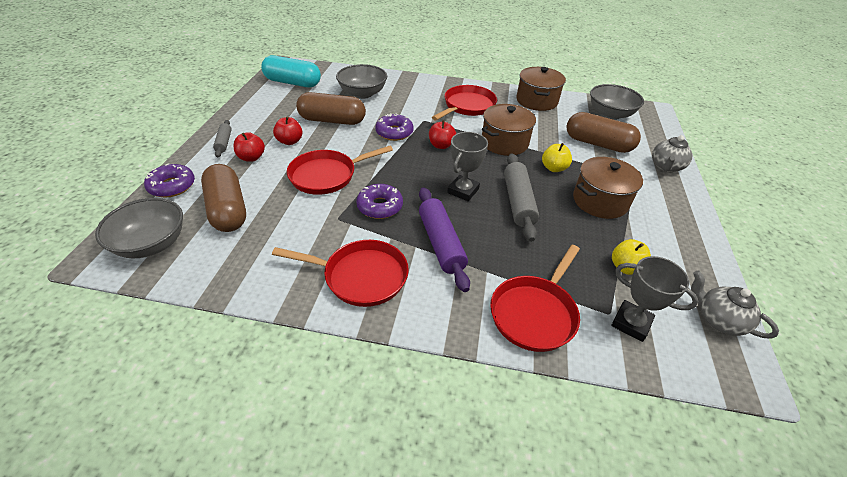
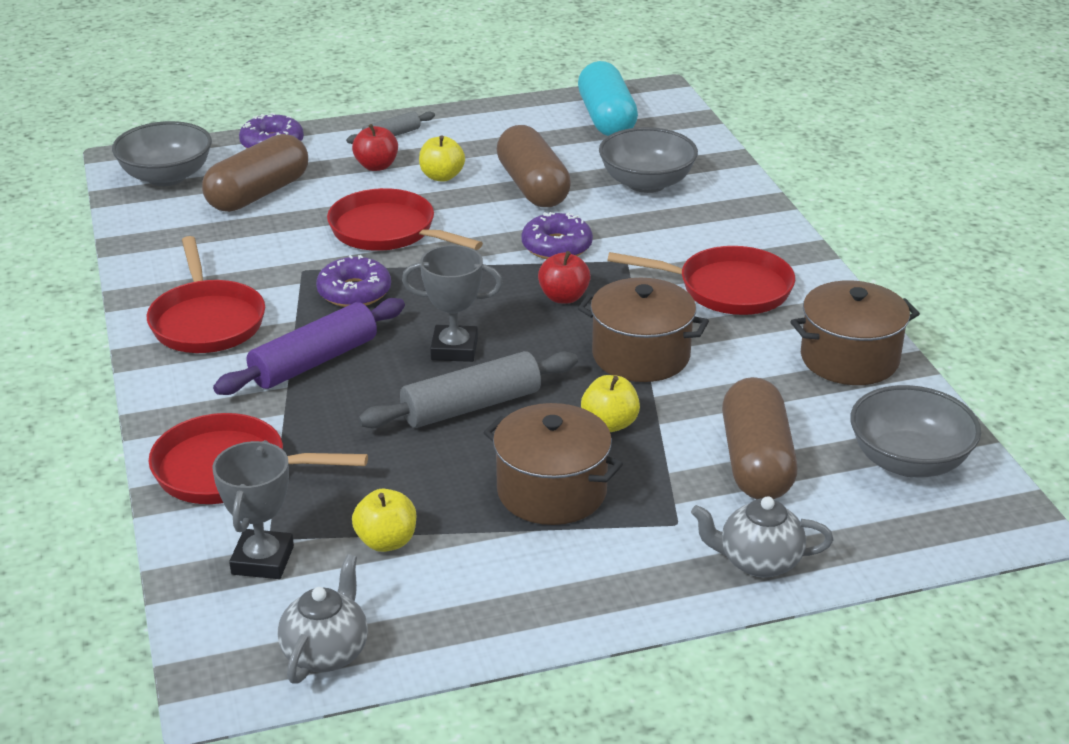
camera: 65 degrees right, 10 degrees down
red apple [273,117,302,145] -> yellow apple [419,135,465,182]

